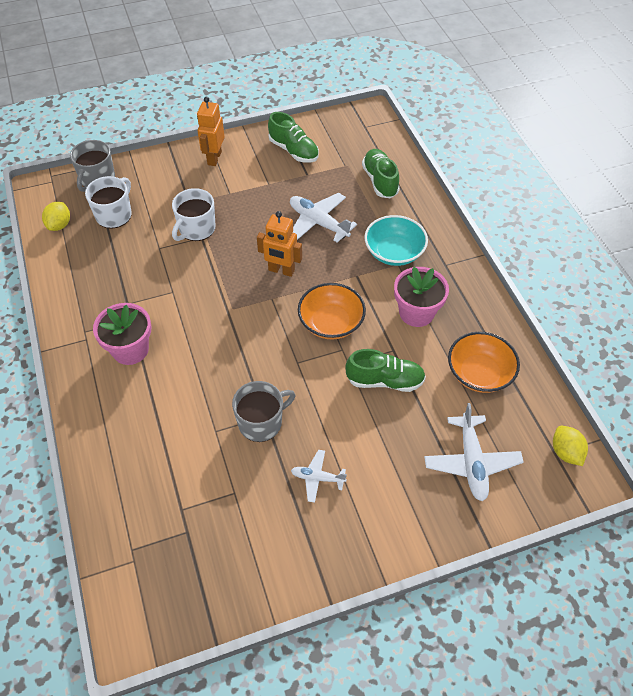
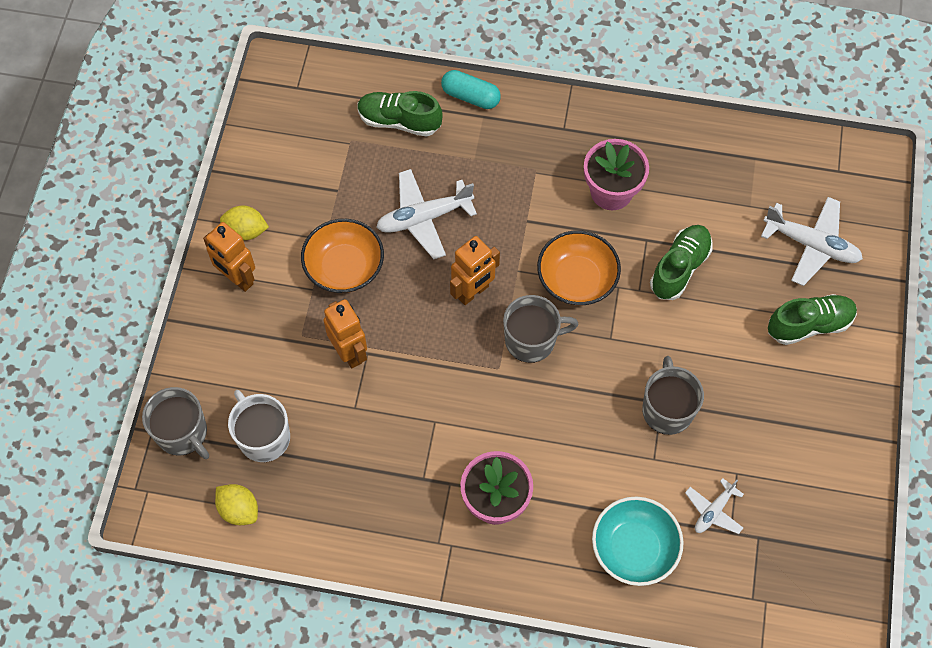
camera: 60 degrees left, 10 degrees up
white mug [172,188,216,241] -> orange robot [323,299,367,368]
green shoe [268,112,319,163] -> green shoe moved to [768,294,857,345]
white plane [291,450,347,503] -> white plane moved to [685,478,744,534]
turquoise bowl [364,215,428,266] -> turquoise bowl moved to [592,496,684,586]
orange bowl [448,332,520,393] -> orange bowl moved to [301,219,384,293]
yellow lemon [553,426,588,466] -> yellow lemon moved to [220,205,269,240]
none -> turquoise capsule [441,70,501,109]
none -> grey mug [503,295,578,363]

